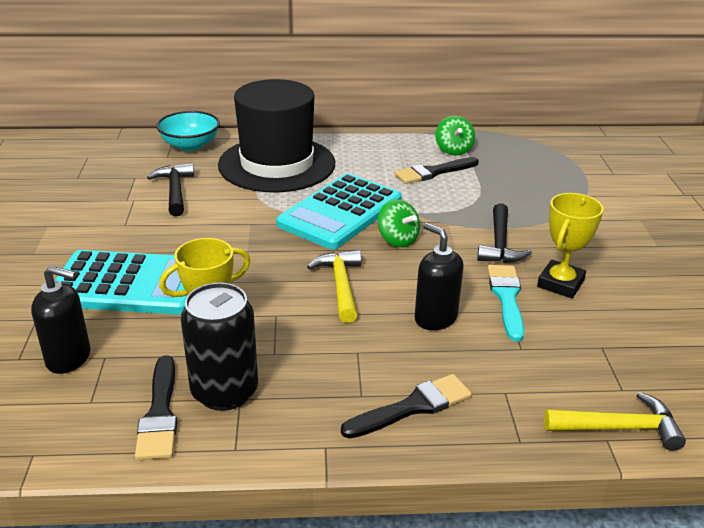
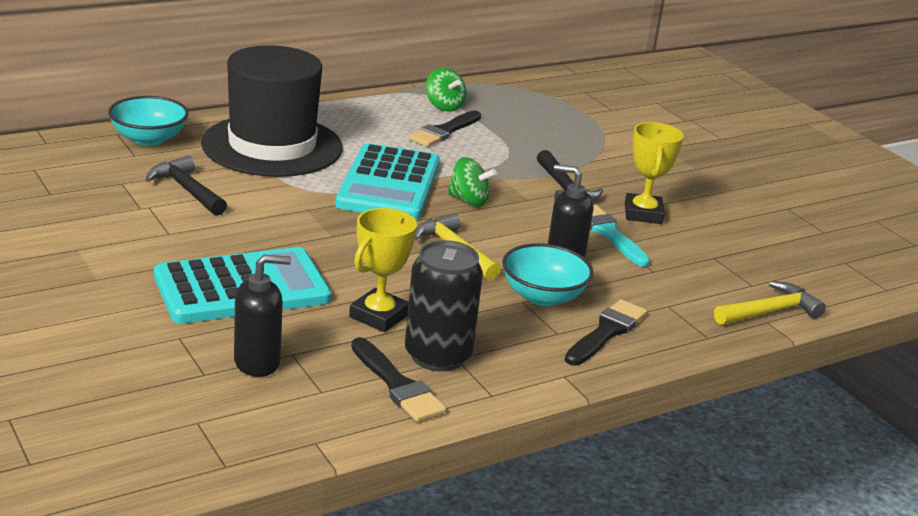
camera: 30 degrees left, 5 degrees down
none -> turquoise bowl [502,243,594,306]

